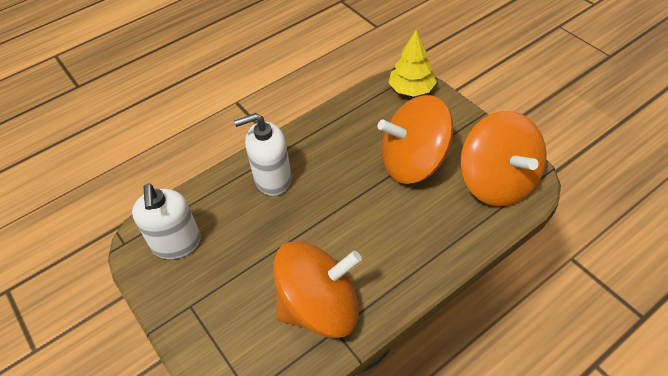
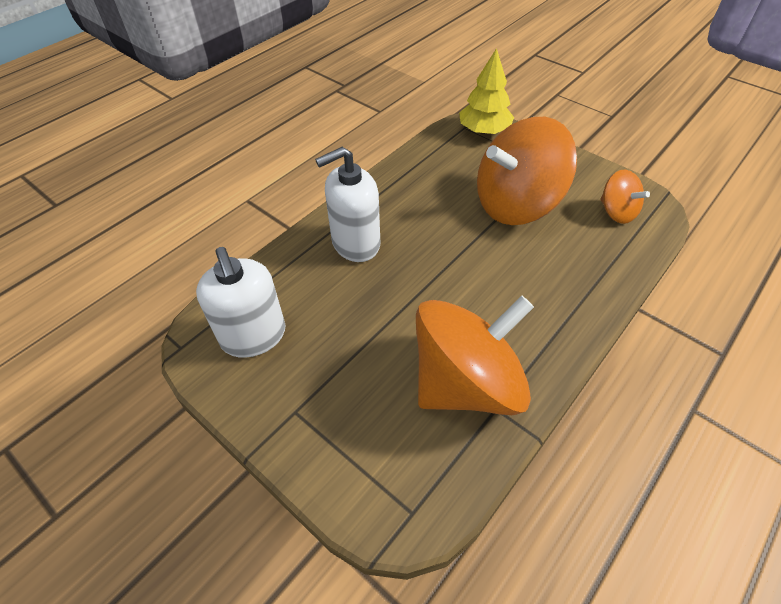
camera: 15 degrees left, 0 degrees up
orange spinning top [460,111,547,206] -> orange spinning top [600,170,650,224], size x0.49

